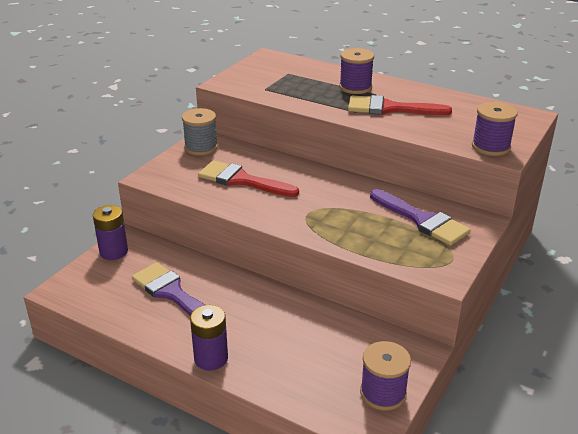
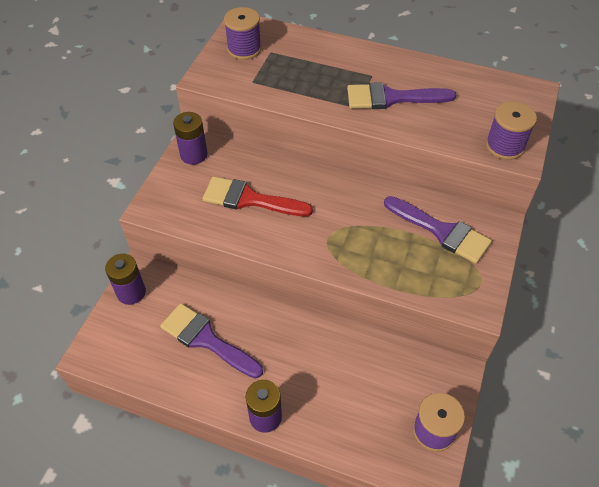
camera: 10 degrees left, 20 degrees up
grey spool [182,108,218,155] -> purple battery [173,112,207,165]
purple spool [339,48,374,94] -> purple spool moved to [224,7,262,60]
red brush [348,95,452,115] -> purple brush [347,82,456,109]

